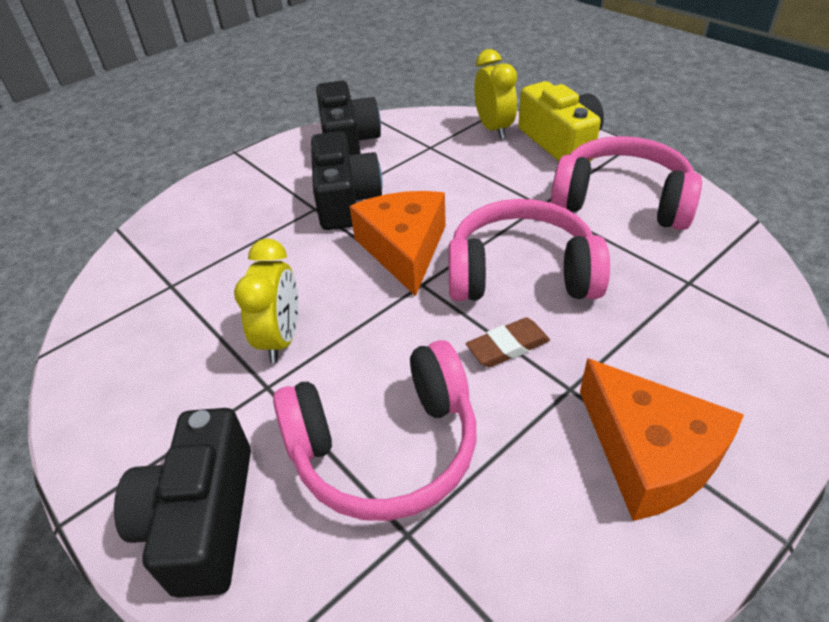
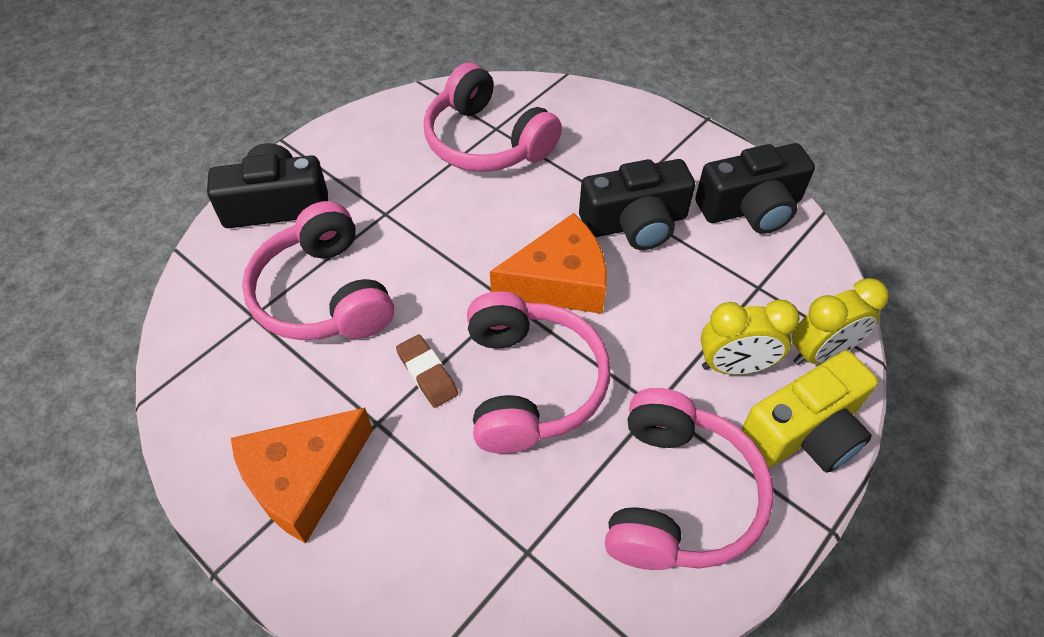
camera: 80 degrees right, 10 degrees up
yellow clock [234,238,298,363] -> yellow clock moved to [700,300,800,375]
none -> pink headphones [424,63,562,172]

